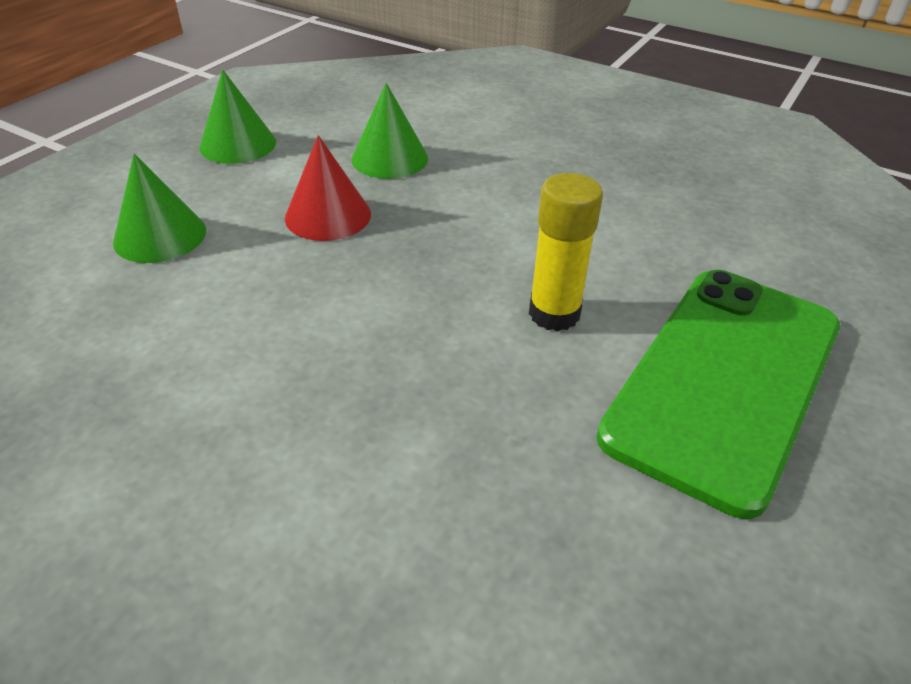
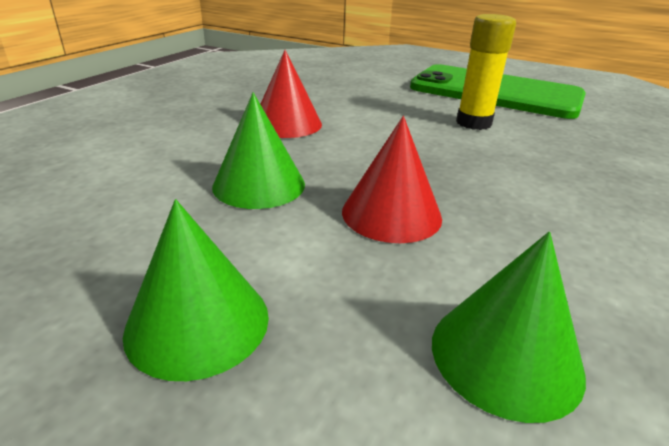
camera: 95 degrees left, 10 degrees down
none -> red cone [260,50,322,138]

